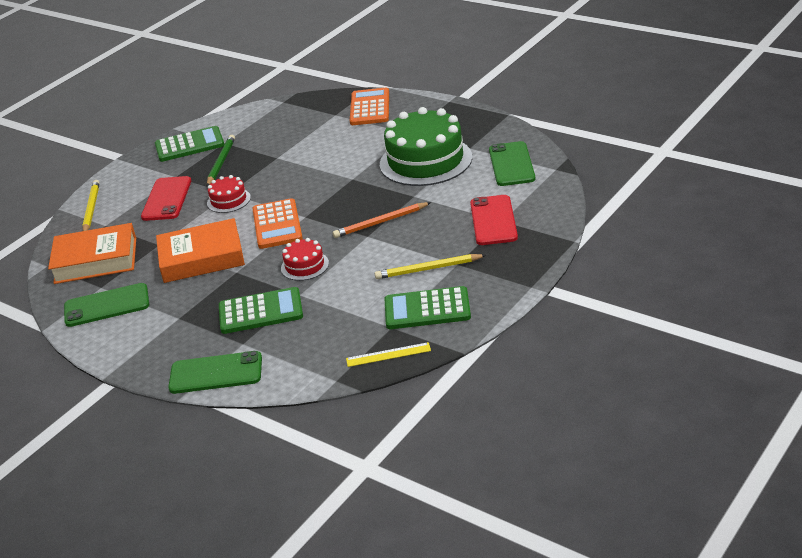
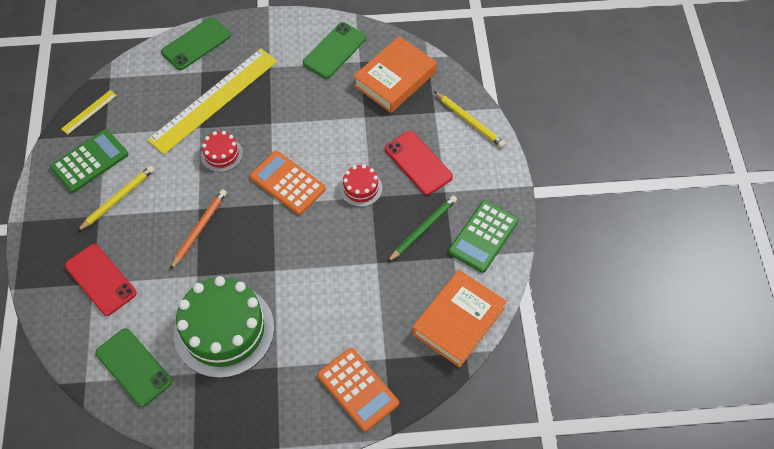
camera: 135 degrees right, 25 degrees up
orange book [156,218,245,283] -> orange book moved to [412,270,507,368]
green pencil [207,135,235,187] -> green pencil turned 105 degrees counterclockwise [388,196,457,262]
green calculator [219,287,303,334] -> yellow ruler [147,48,277,154]

